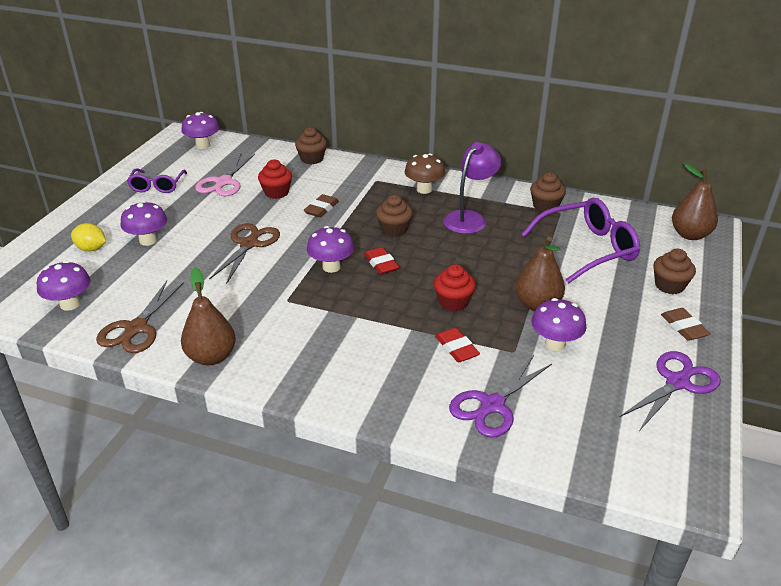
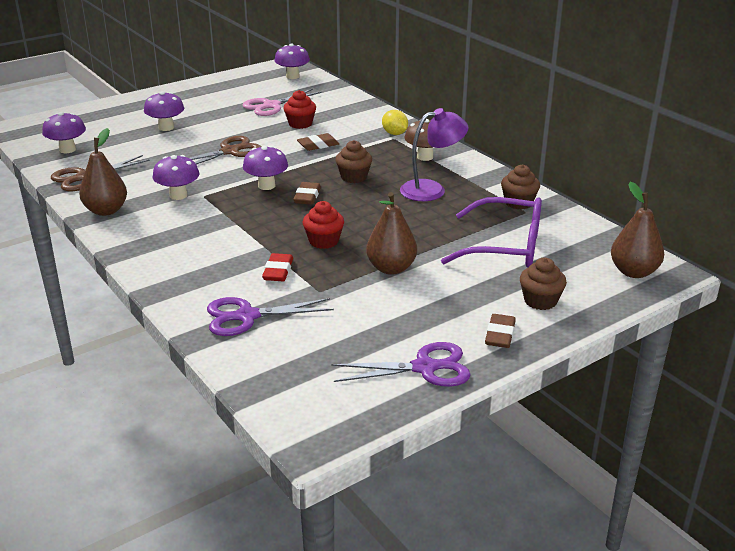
camera: 35 degrees right, 5 degrees down
yellow lemon [71,223,106,252] -> yellow lemon moved to [382,110,408,135]
purple glasses [127,168,187,193] -> none
brown cupcake [295,127,327,164] -> none
red eraser [364,247,399,275] -> brown eraser [293,182,321,205]
purple mushroom [531,298,587,351] -> purple mushroom moved to [153,155,200,200]

